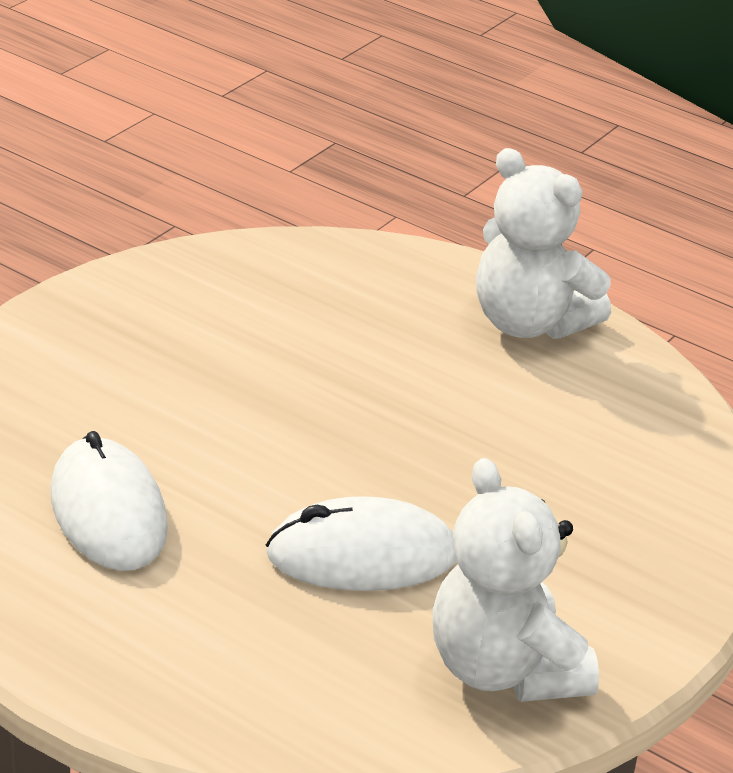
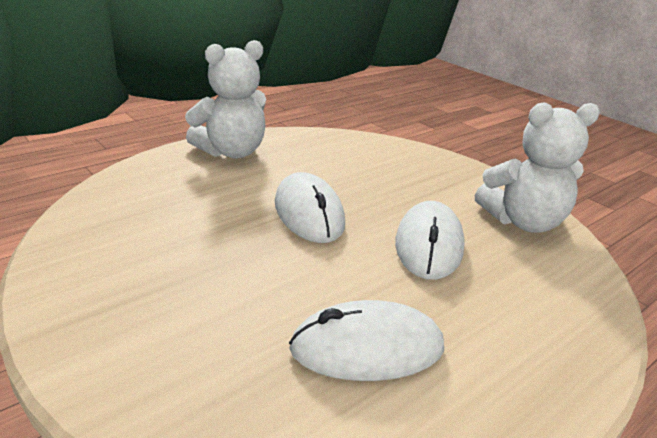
camera: 75 degrees left, 5 degrees down
none -> white mouse [275,172,345,243]

